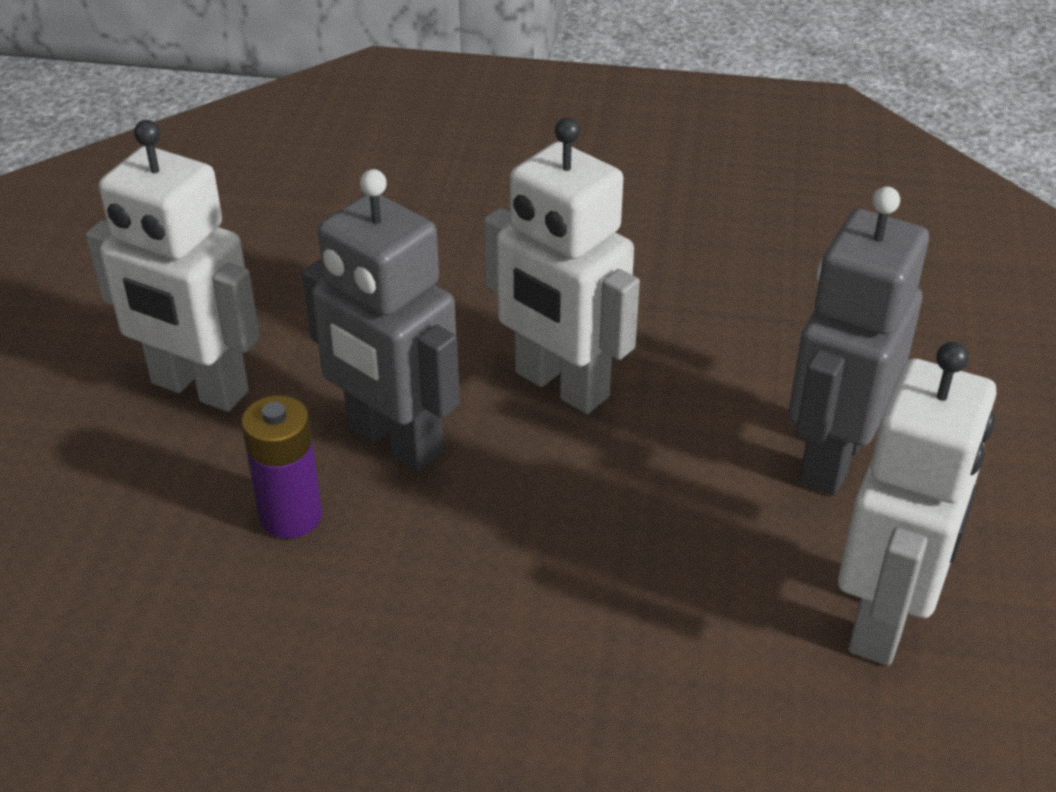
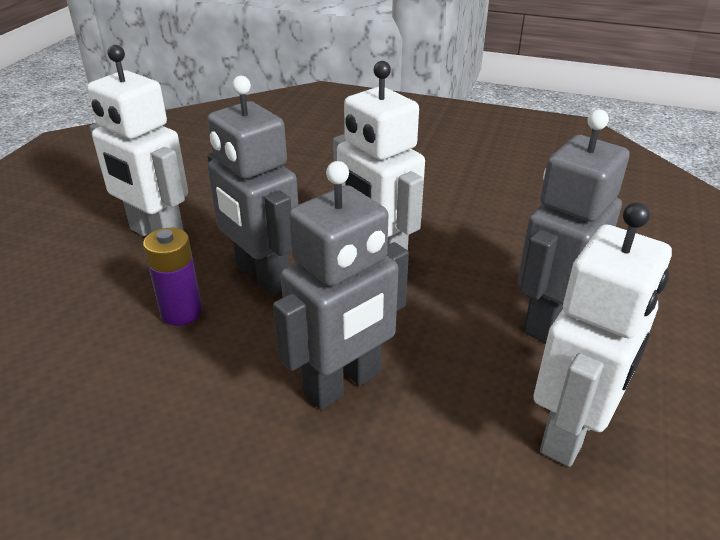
camera: 10 degrees right, 5 degrees down
none -> grey robot [273,161,409,410]

